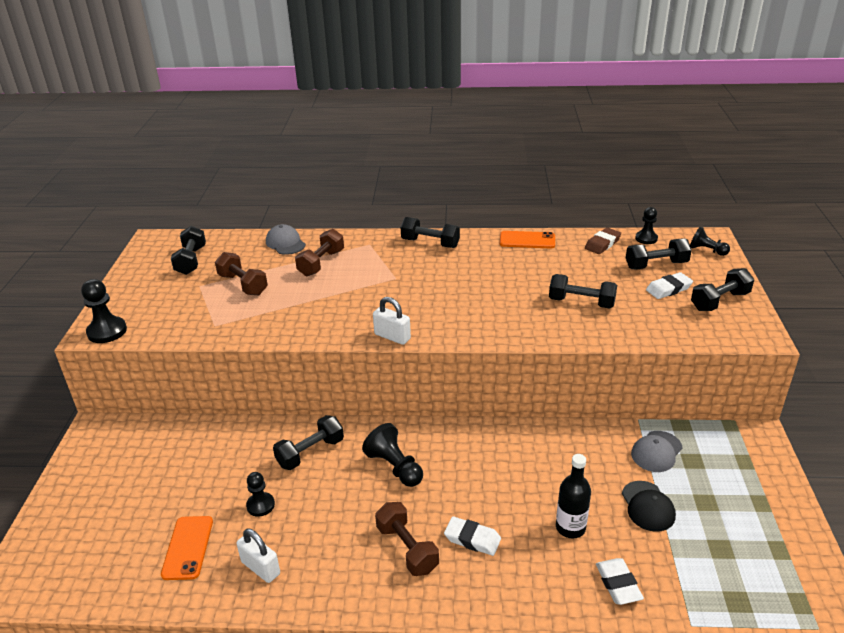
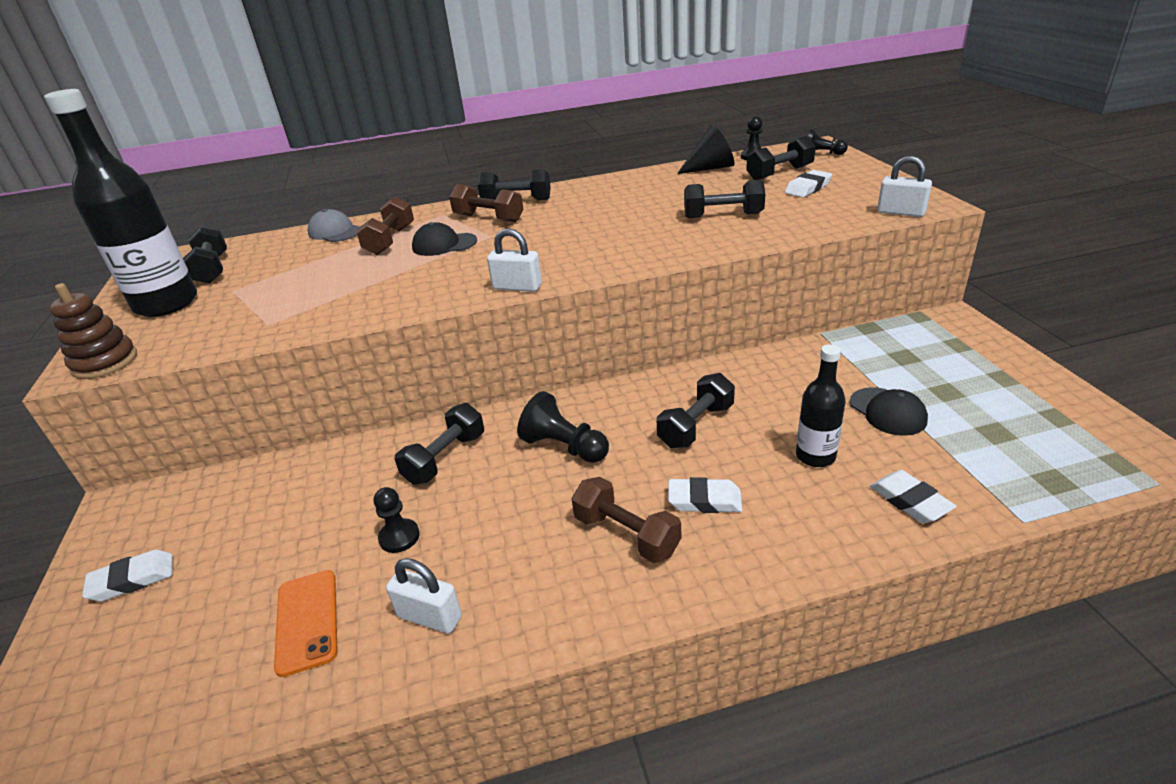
camera: 15 degrees left, 0 degrees up
black pawn [81,279,127,343] -> brown stacking toy [50,283,137,379]
brown dumbbell [215,252,268,295] -> brown dumbbell moved to [449,184,523,222]
orange phone [500,231,555,249] -> none
brown eraser [585,227,621,254] -> black cone [677,124,734,174]
grey cap [631,431,683,472] -> none
black dumbbell [691,268,754,311] -> black dumbbell moved to [657,373,735,448]
none -> black bottle [44,89,197,317]
none -> white eraser [82,550,173,602]
none -> black cap [412,222,477,256]
none -> white padlock [877,156,932,217]

